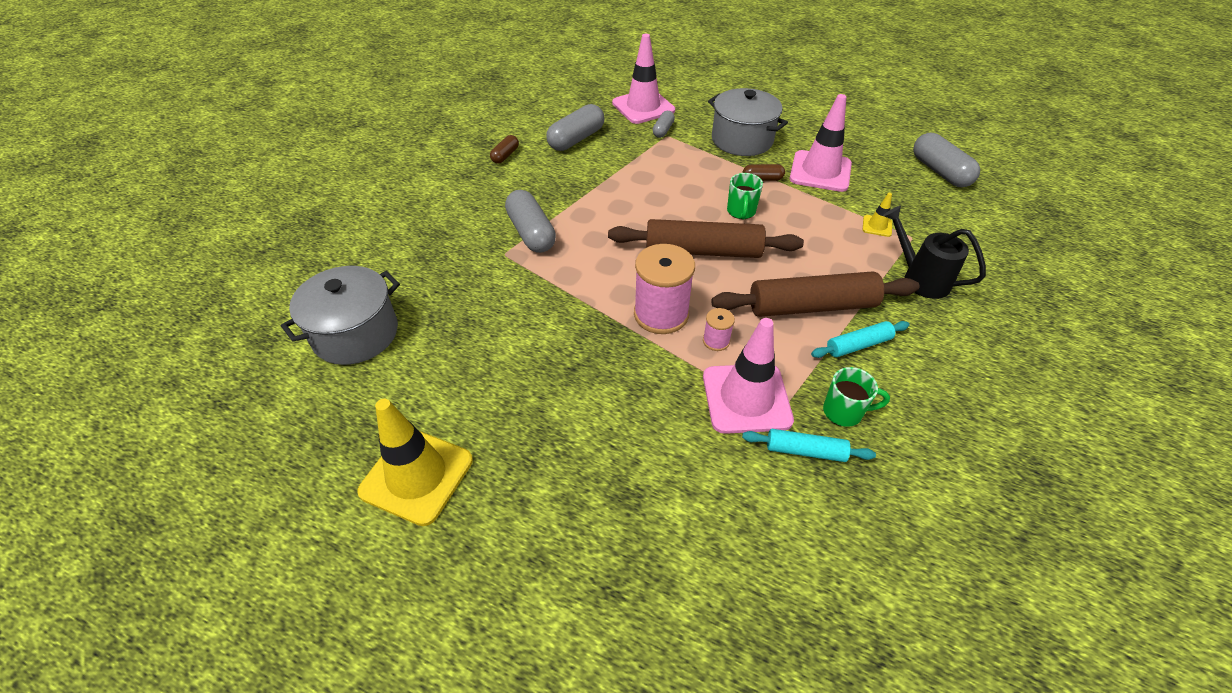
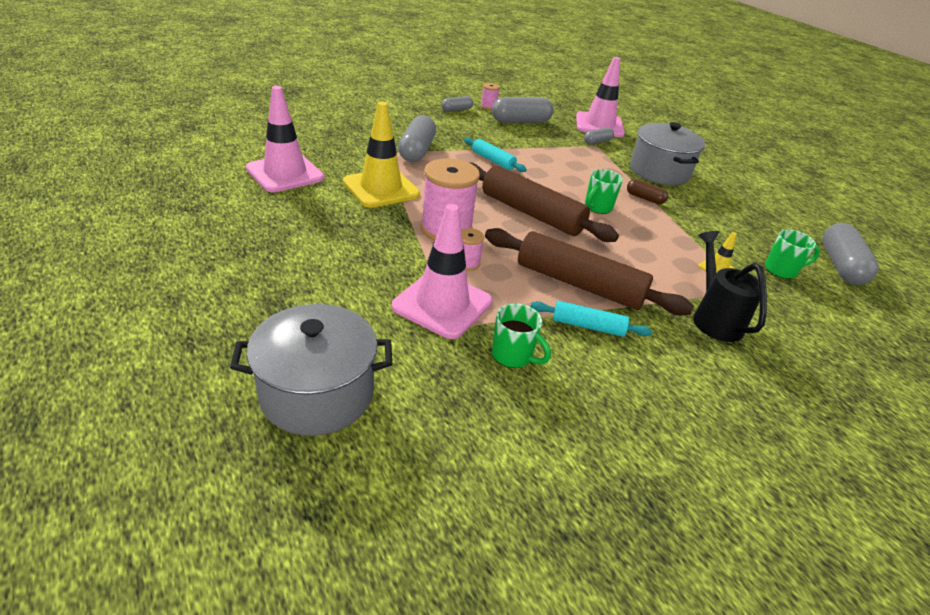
camera: 30 degrees right, 10 degrees down
grey pot [281,266,400,365] -> grey pot moved to [230,304,392,436]
yellow traffic cone [357,399,473,526] -> yellow traffic cone moved to [343,102,420,208]
brown capsule [490,135,519,164] -> grey capsule [442,96,473,112]
turquoise rolling pin [742,429,876,462] -> turquoise rolling pin moved to [464,137,527,172]
pink traffic cone [790,94,852,192] -> pink traffic cone moved to [246,86,325,193]
none -> pink spool [481,83,500,110]
none -> green mug [765,230,820,279]

